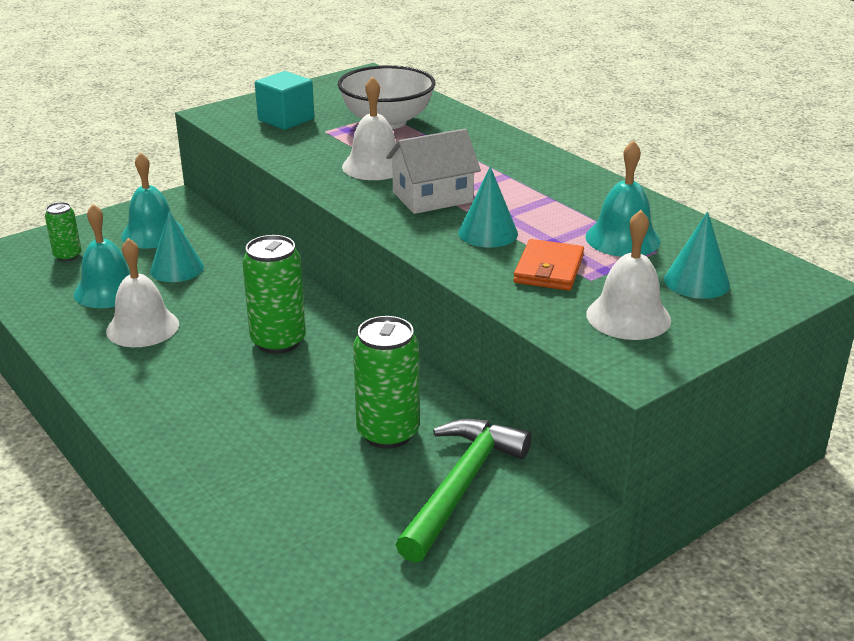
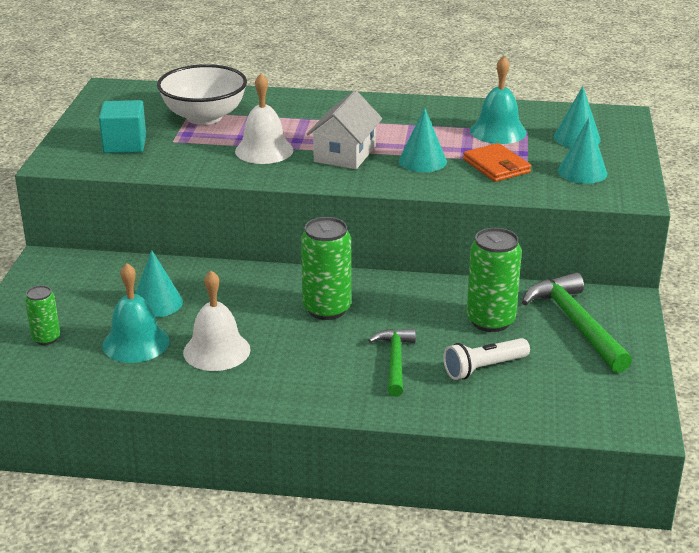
camera: 45 degrees left, 0 degrees up
turquoise bell [121,152,184,249] -> none
white bell [586,210,671,340] -> turquoise cone [558,118,607,184]
none -> green hammer [368,329,416,397]
none -> white flashlight [443,338,530,380]

